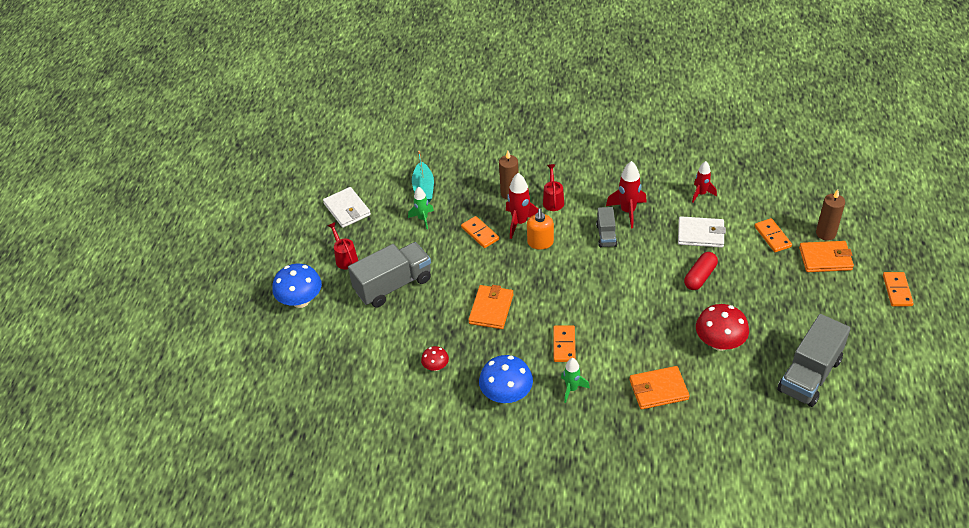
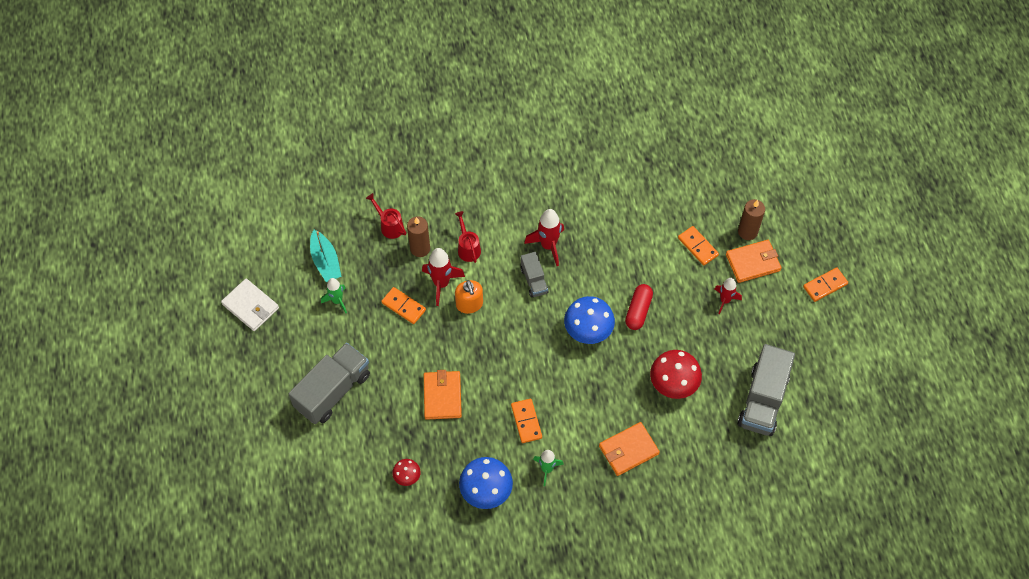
camera: 20 degrees left, 15 degrees up
blue mushroom [272,264,322,308] -> blue mushroom moved to [564,296,615,344]
red watering can [327,222,358,269] -> red watering can moved to [366,193,406,239]
white wallet [678,216,726,248] -> none
red rocket [692,161,717,203] -> red rocket moved to [715,278,742,315]
orange domino [883,272,914,306] -> orange domino turned 75 degrees clockwise [803,267,848,302]

